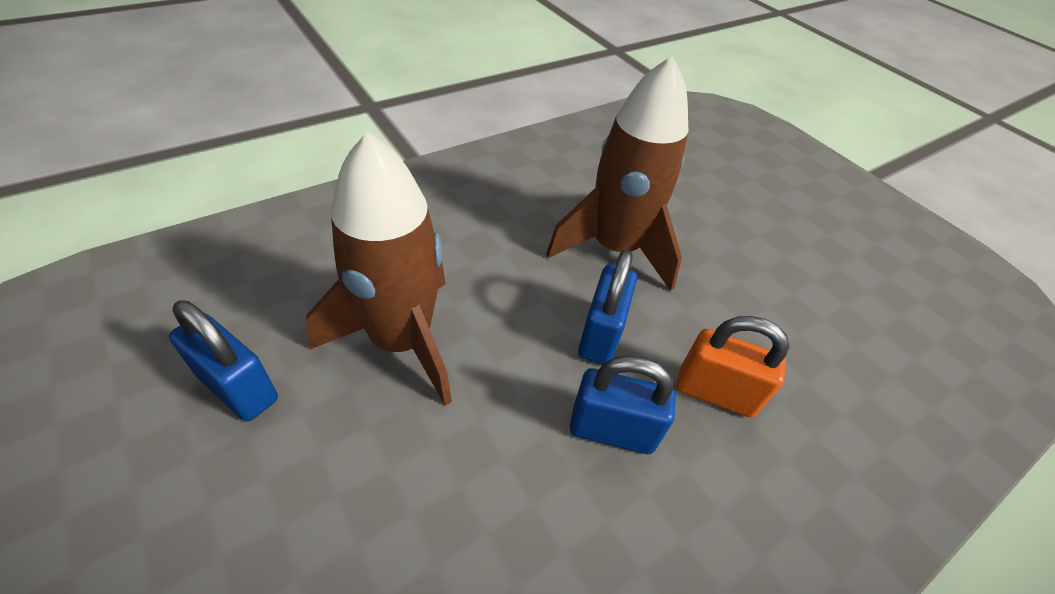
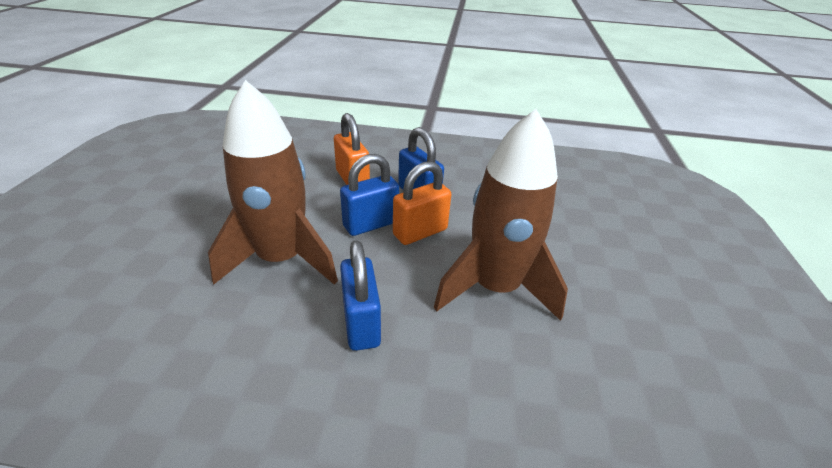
camera: 135 degrees left, 10 degrees down
blue padlock [169,300,278,421] -> blue padlock moved to [340,240,381,351]
none -> orange padlock [393,161,451,245]

